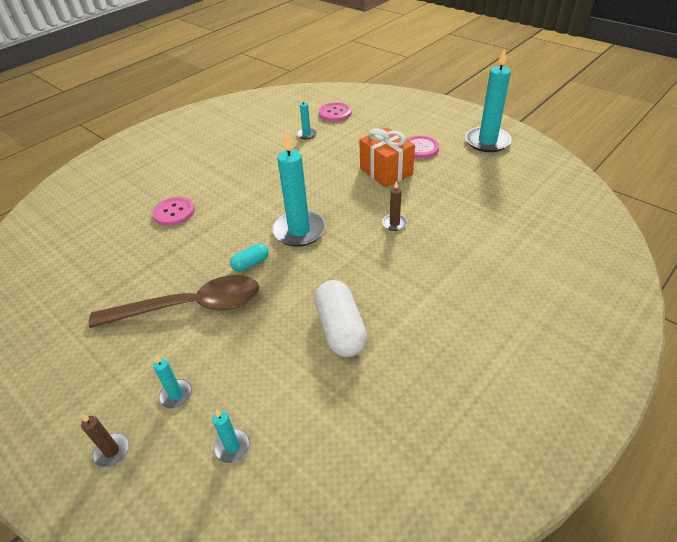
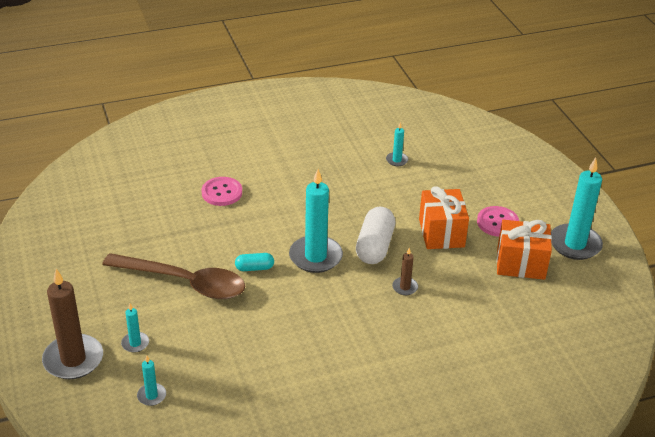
camera: 25 degrees right, 5 degrees down
brown candle [81,414,129,467] -> brown candle [42,269,103,379], size x2.13
white capsule [314,280,367,357] -> white capsule moved to [356,207,395,264]
pink button [319,102,352,122] -> none
none -> orange gift [497,220,552,280]

